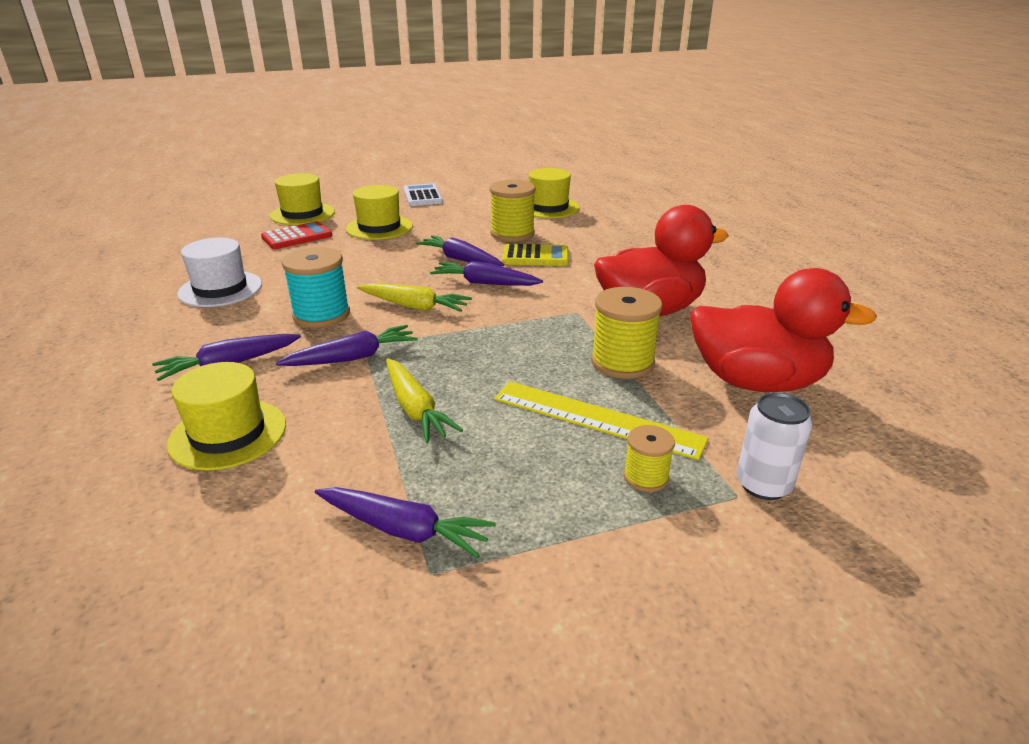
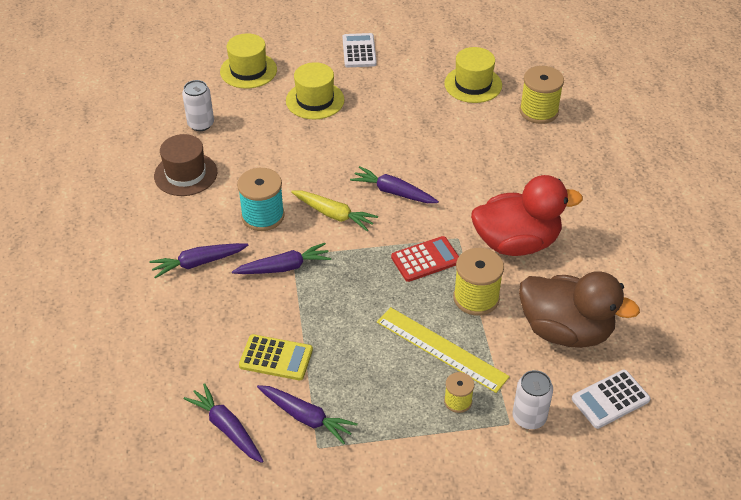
camera: 10 degrees right, 15 degrees up
yellow hat [167,362,286,471] -> none
white hat [177,238,262,307] -> brown hat [154,134,217,196]
red calculator [261,221,333,249] -> red calculator moved to [391,236,459,282]
yellow carrot [386,359,463,443] -> none
purple carrot [415,235,504,266] -> purple carrot moved to [184,383,263,463]
yellow spool [490,180,536,242] -> yellow spool moved to [520,66,564,124]
yellow calculator [502,244,569,266] -> yellow calculator moved to [239,334,313,380]
red duck [690,268,877,392] -> brown duck [519,271,640,348]
none -> white can [182,80,214,131]
none -> white calculator [572,369,651,429]

